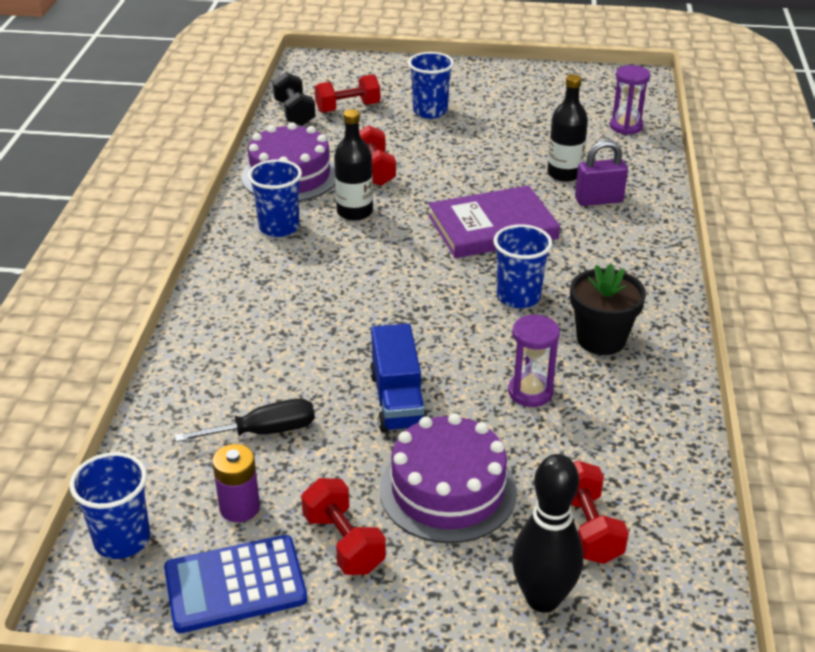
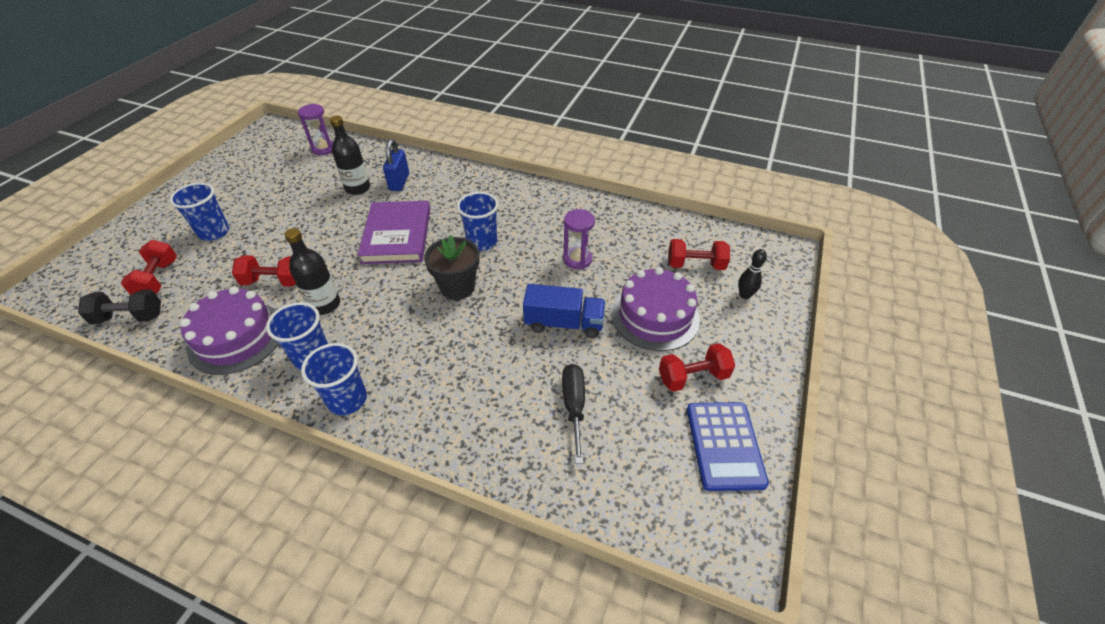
camera: 75 degrees left, 10 degrees up
blue cup [70,452,150,559] -> blue cup moved to [301,343,367,415]
purple battery [212,444,260,522] -> none
black bowling pin [512,454,583,613] -> black bowling pin [738,249,767,299], size x0.55
black flower pot [570,264,646,355] -> black flower pot moved to [424,235,479,300]
purple padlock [575,140,628,206] -> blue padlock [383,139,409,191]

